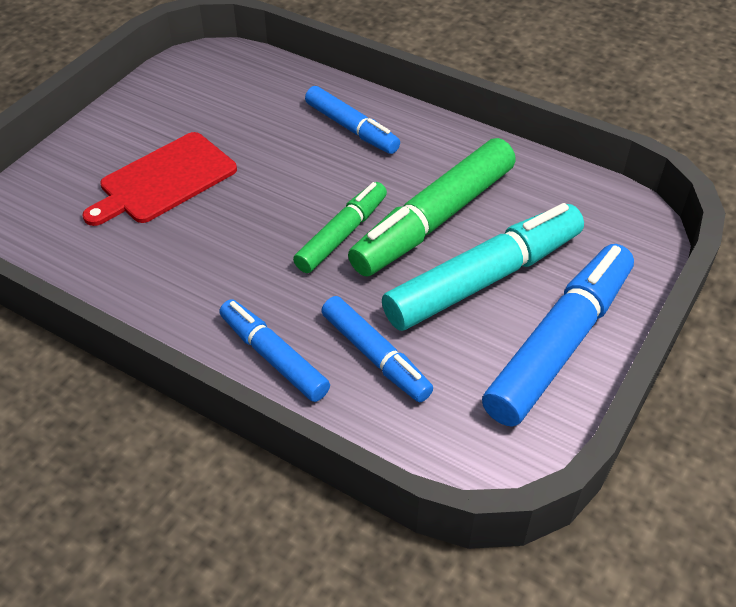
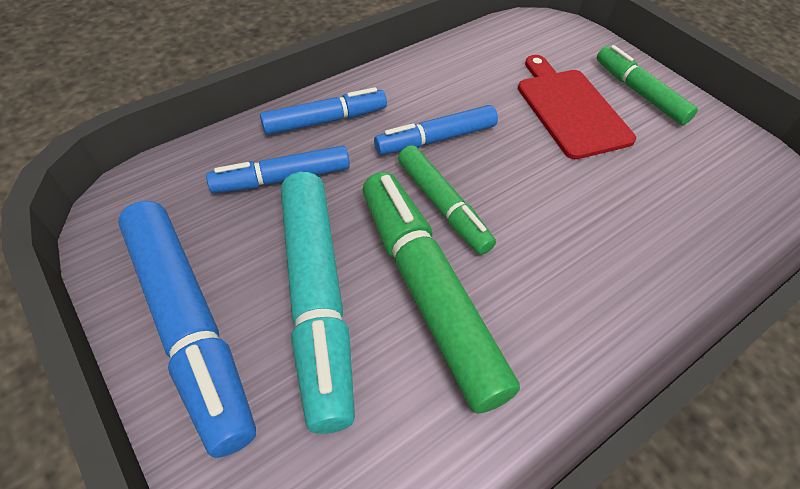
camera: 110 degrees right, 5 degrees up
blue marker [305,86,400,154] -> blue marker moved to [374,105,498,155]
none -> green marker [597,45,698,125]

